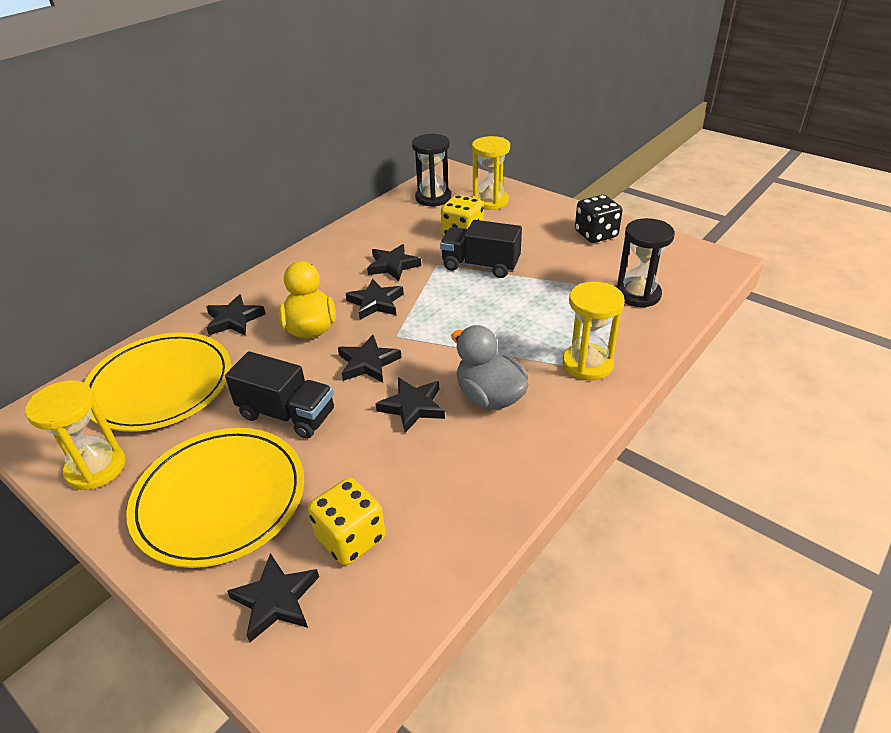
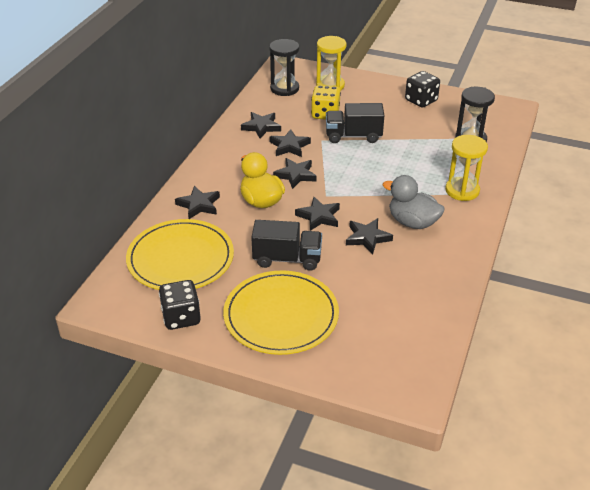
camera: 20 degrees left, 0 degrees up
yellow hourglass [25,380,126,490] -> black dice [159,280,201,330]
black star [227,553,319,642] -> black star moved to [241,112,281,139]
yellow dice [308,478,386,565] -> none

